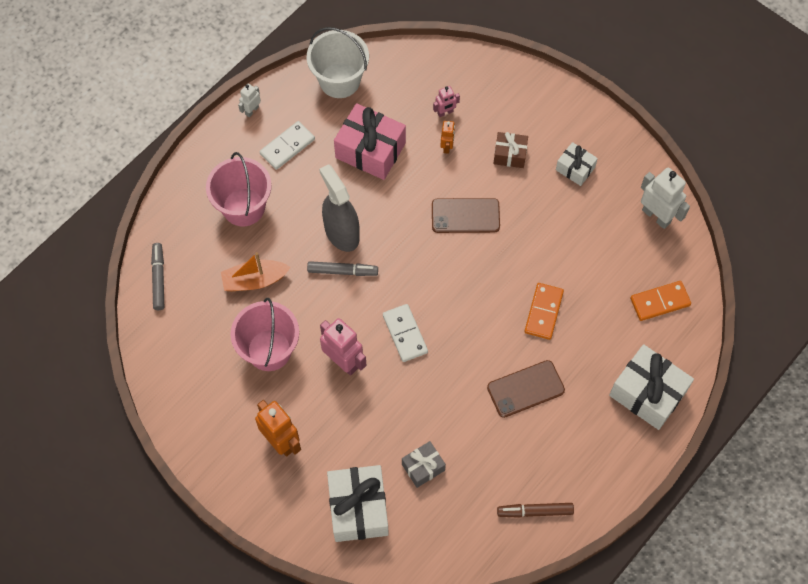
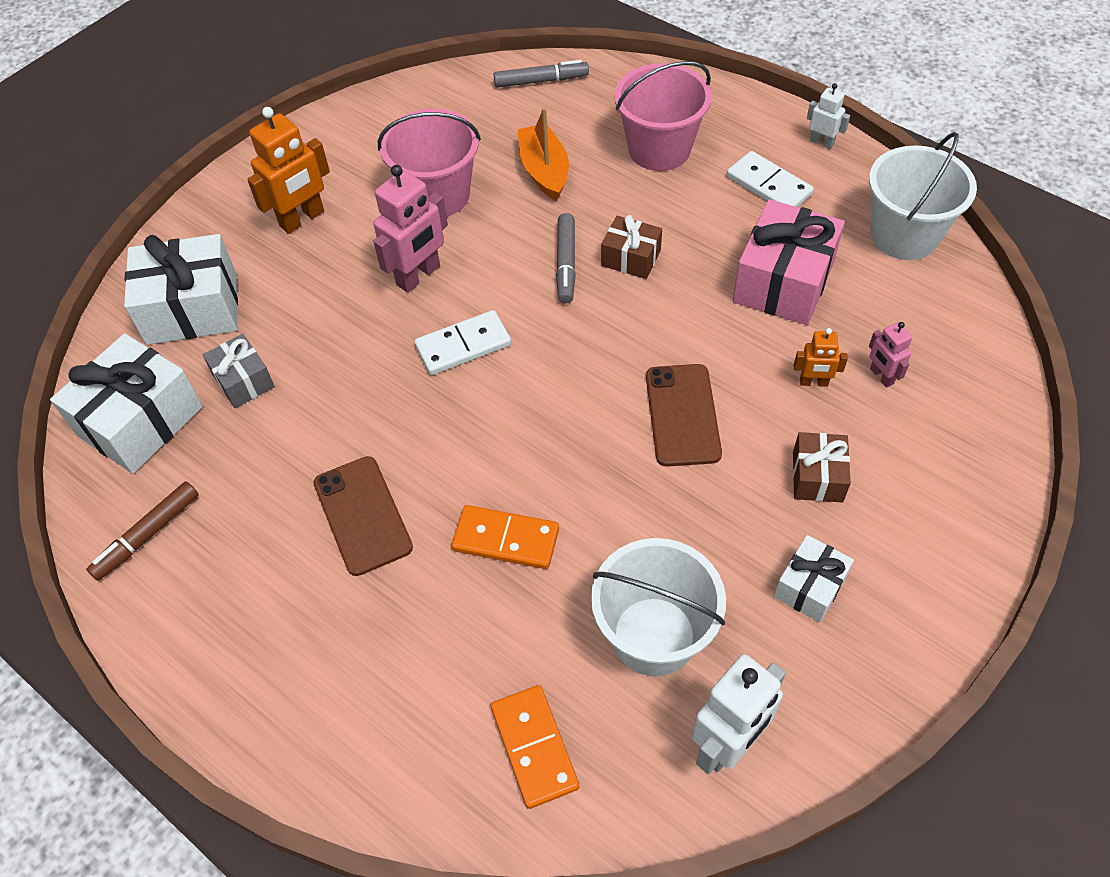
camera: 90 degrees right, 10 degrees down
grey spray bottle [319,164,360,252] -> brown gift [601,215,662,279]
brown marker [497,503,574,518] -> brown marker turned 135 degrees counterclockwise [86,481,199,581]
white gift [609,344,694,430] -> white gift moved to [50,333,203,474]
none -> white bucket [591,538,726,676]

